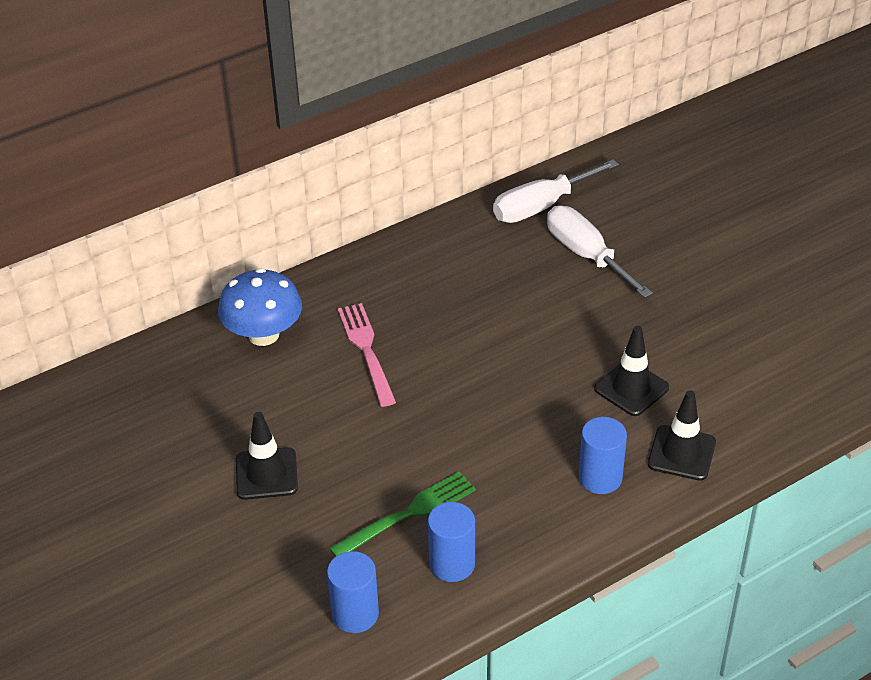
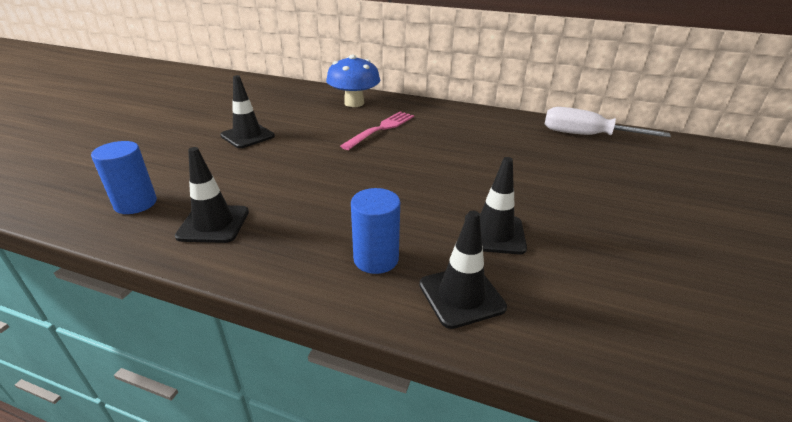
camera: 50 degrees right, 10 degrees down
green fork [329,471,476,557] -> none
blue cylinder [428,502,475,582] -> black traffic cone [175,147,249,243]
white screwdriver [547,206,653,298] -> none

